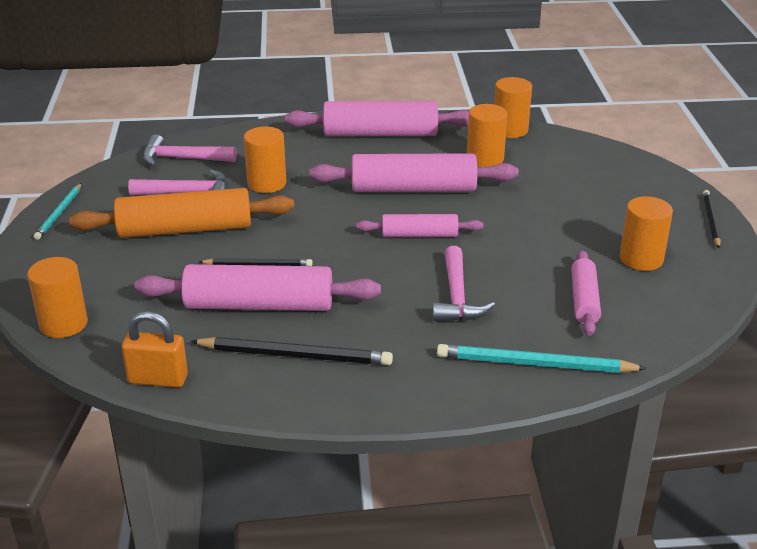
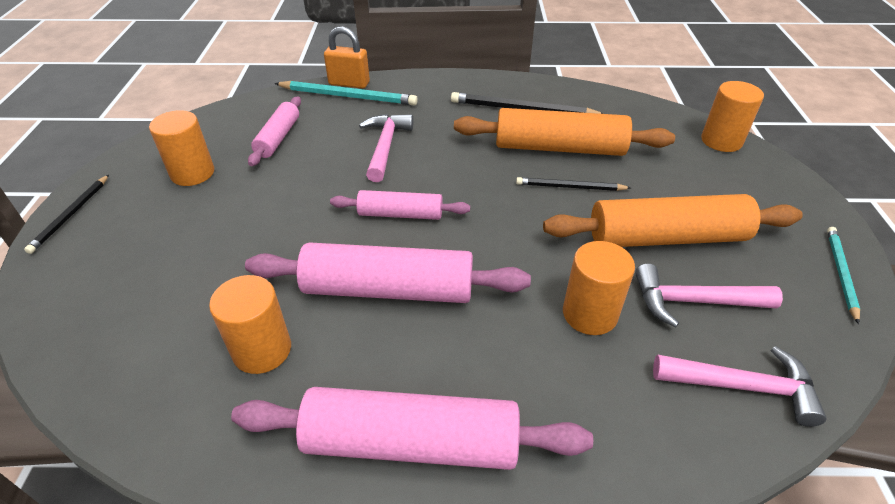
camera: 175 degrees left, 10 degrees up
orange padlock [121,311,188,388] -> orange padlock moved to [324,26,370,89]
pink rolling pin [135,264,381,311] -> orange rolling pin [454,108,675,156]
orange cylinder [494,77,532,138] -> none

